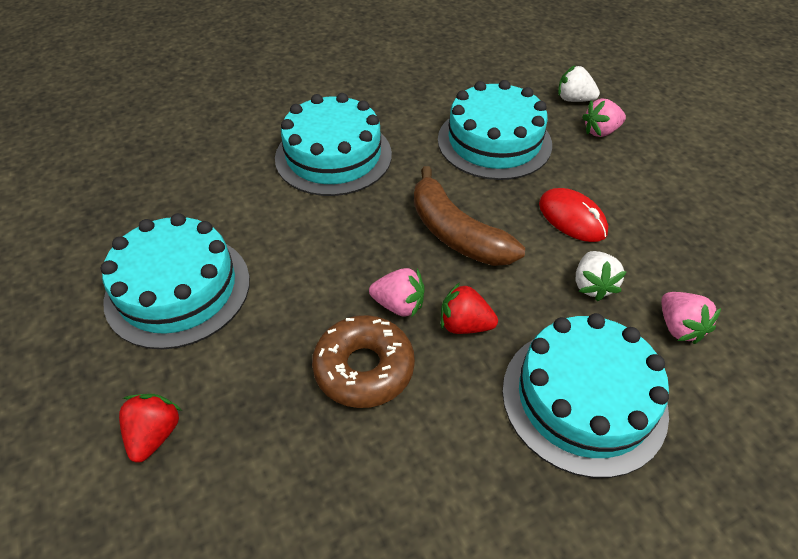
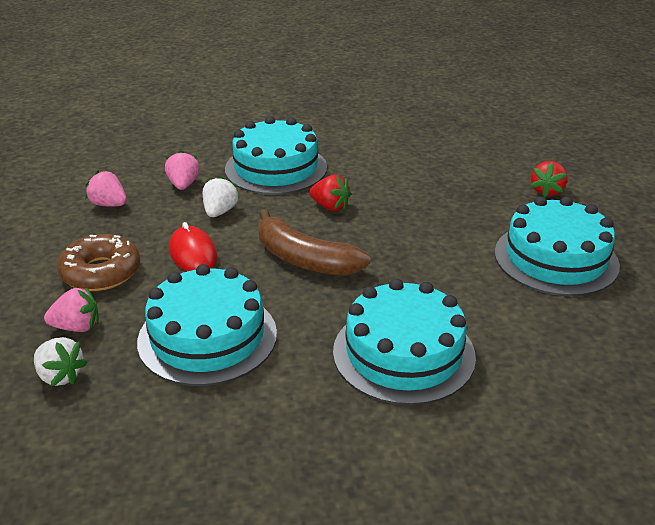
camera: 165 degrees left, 15 degrees down
brown donut [312,315,415,408] -> brown donut moved to [57,234,140,291]
pink strawberry [369,268,425,318] -> pink strawberry moved to [85,170,127,207]
brown banana [414,166,525,266] -> brown banana turned 150 degrees clockwise [258,209,371,276]

